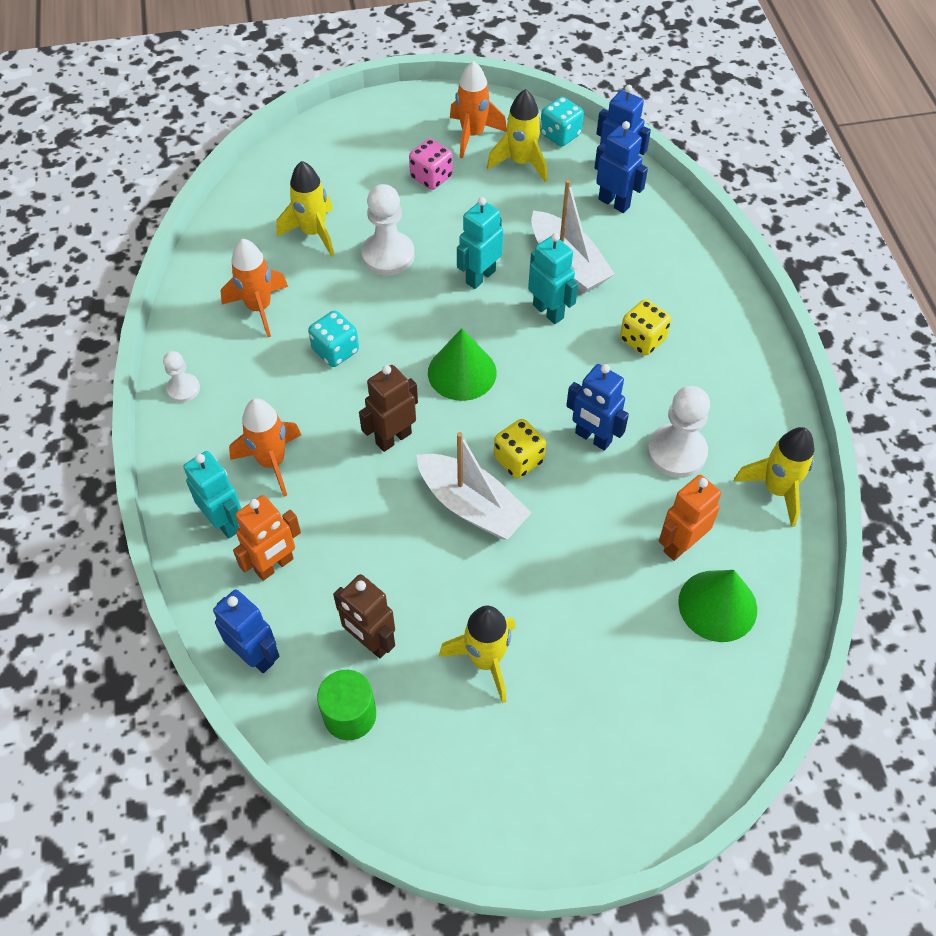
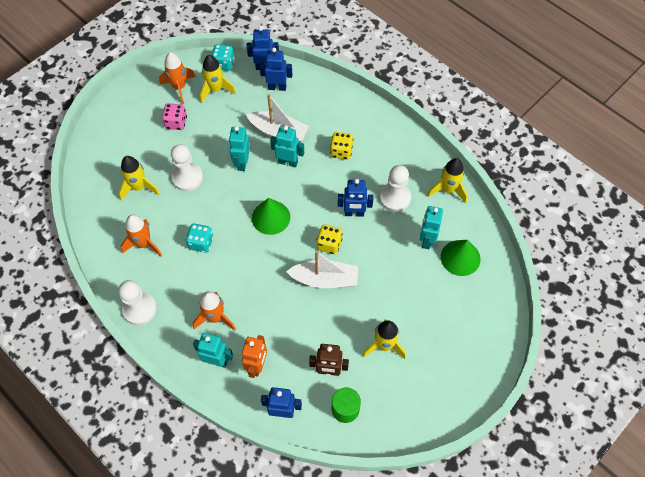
camera: 35 degrees left, 5 degrees up
white pawn [163,351,200,403] -> white pawn [118,280,157,325], size x1.75
brown robot [359,365,418,452] -> none
orange robot [659,475,721,561] -> turquoise robot [420,206,443,249]

